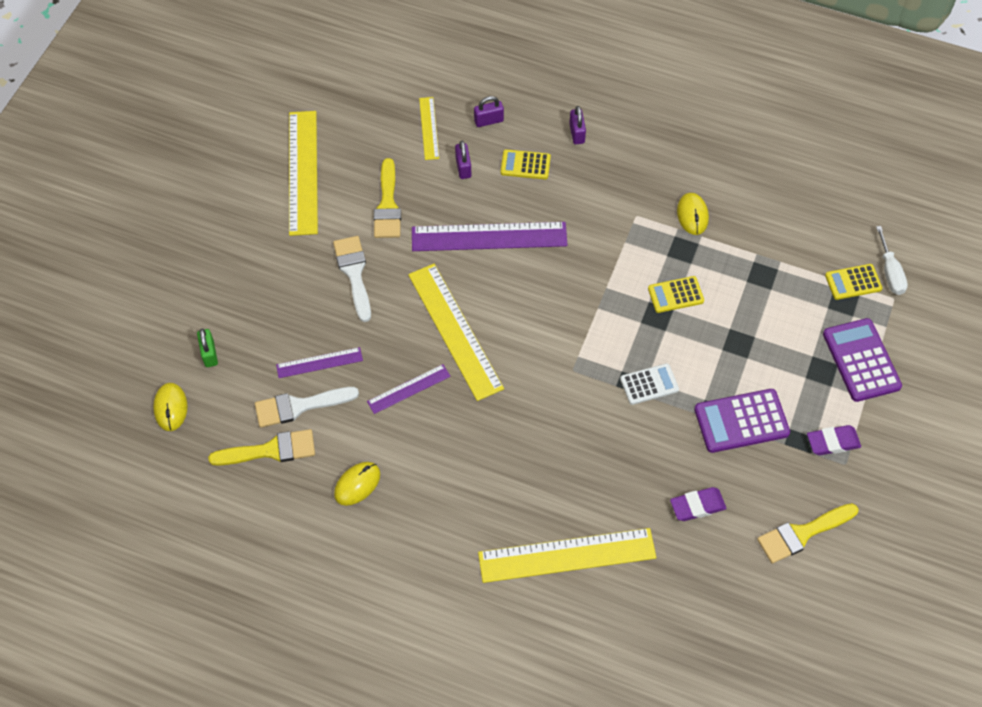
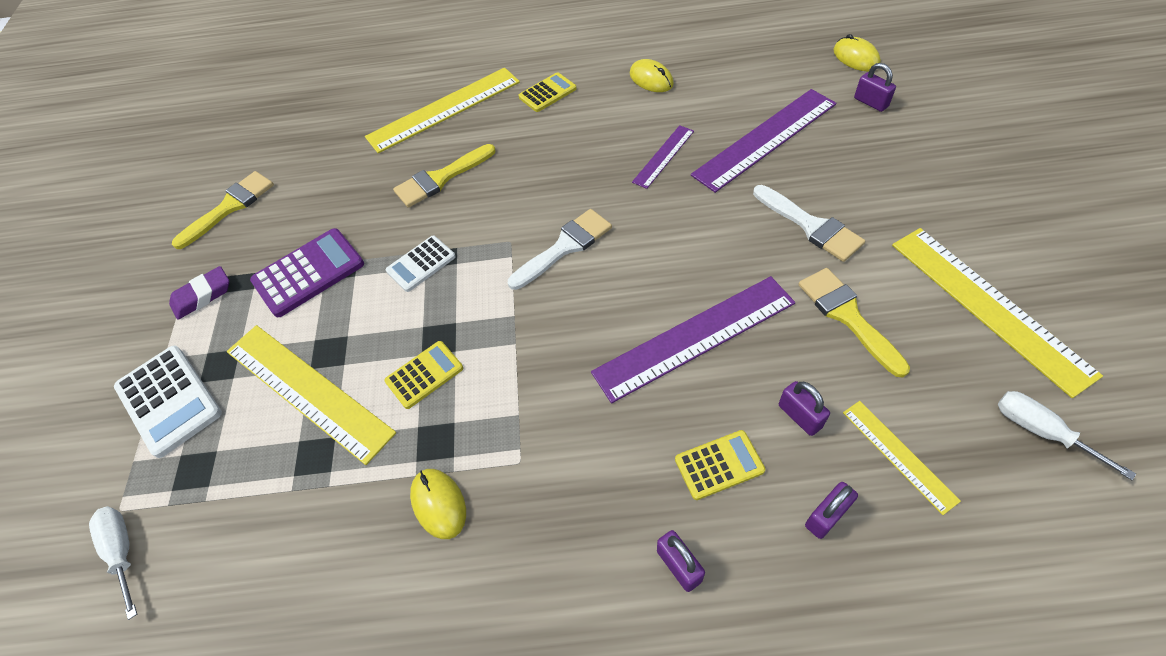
camera: 160 degrees right, 5 degrees down
green padlock [197,328,218,367] -> purple padlock [854,63,896,112]
yellow brush [208,429,315,466] -> yellow brush moved to [393,144,496,208]
white brush [255,387,359,428] -> white brush moved to [508,209,612,290]
purple ruler [276,347,363,378] -> purple ruler [691,89,837,193], size x1.91
yellow mouse [334,462,380,506] -> yellow mouse turned 60 degrees counterclockwise [630,59,674,92]
yellow ruler [408,264,504,401] -> yellow ruler moved to [227,325,396,465]
purple eraser [670,487,726,521] -> none
purple calculator [823,318,902,402] -> white calculator [114,345,222,458]
yellow calculator [825,264,882,300] -> yellow calculator moved to [519,72,577,112]
none -> white screwdriver [998,391,1136,480]

